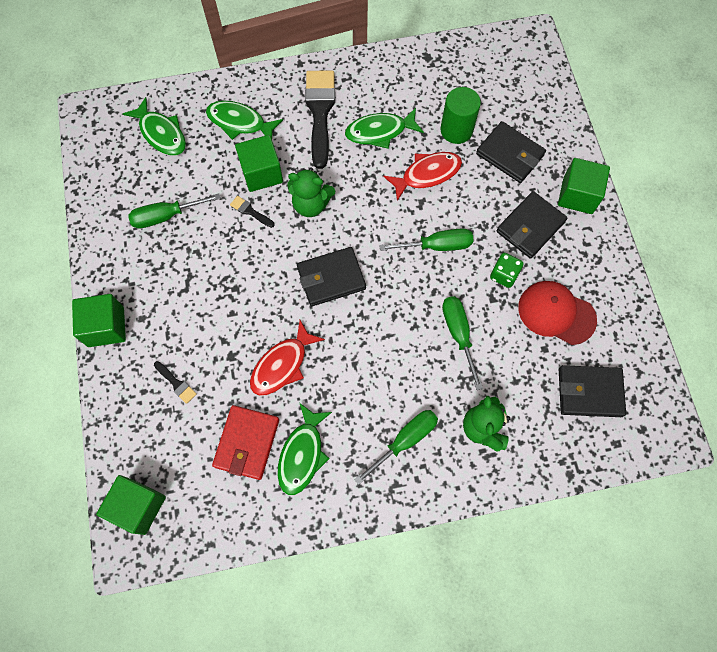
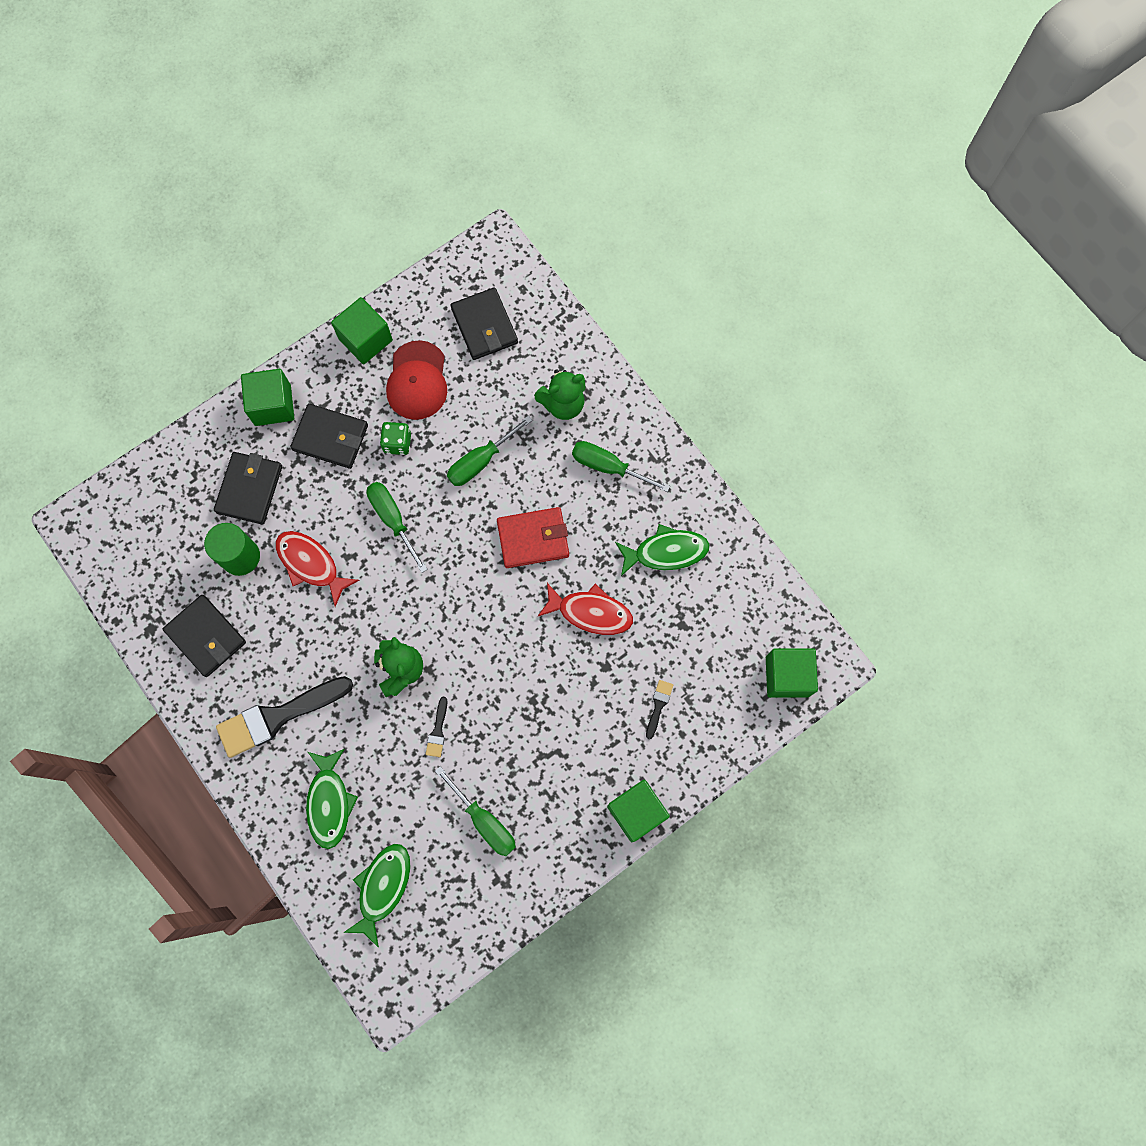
camera: 115 degrees left, 5 degrees up
red wallet [212,405,279,480] -> red wallet moved to [497,507,569,568]
green cube [235,135,283,192] -> green cube moved to [331,297,393,364]
black wallet [297,247,366,306] -> black wallet moved to [163,595,246,677]
green fish [345,108,424,149] -> none

